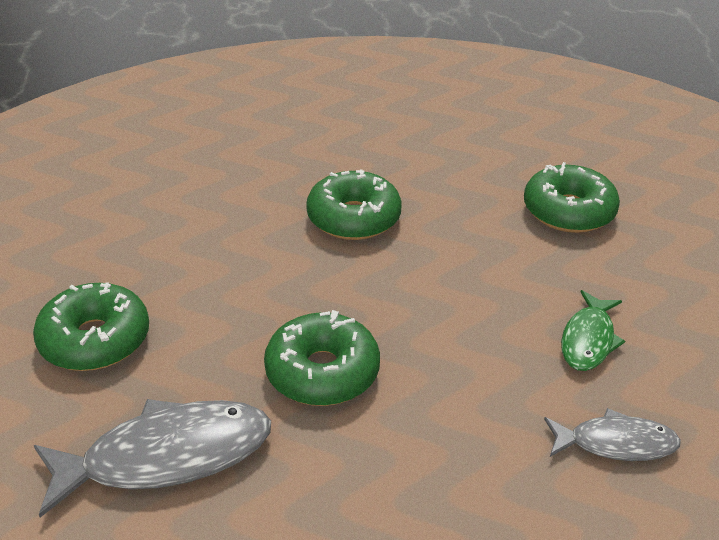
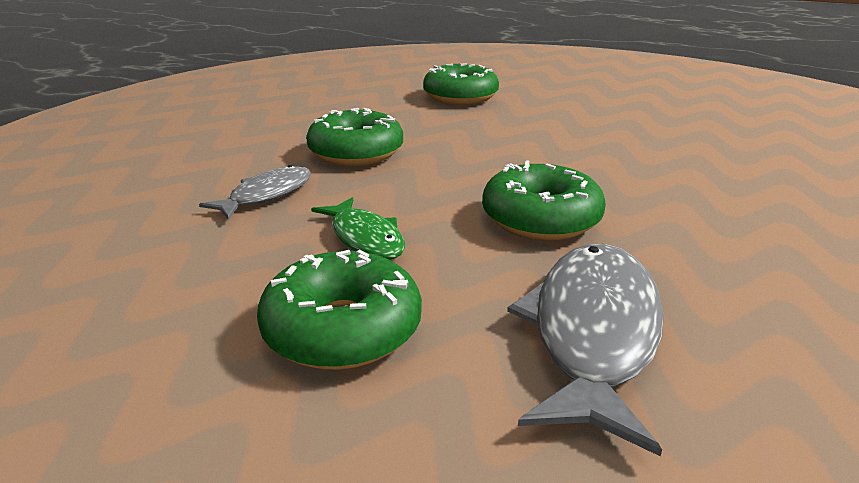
camera: 55 degrees left, 10 degrees down
grey fish [544,408,681,461] -> grey fish moved to [199,165,311,220]
green fish [561,290,625,371] -> green fish moved to [311,197,405,260]

